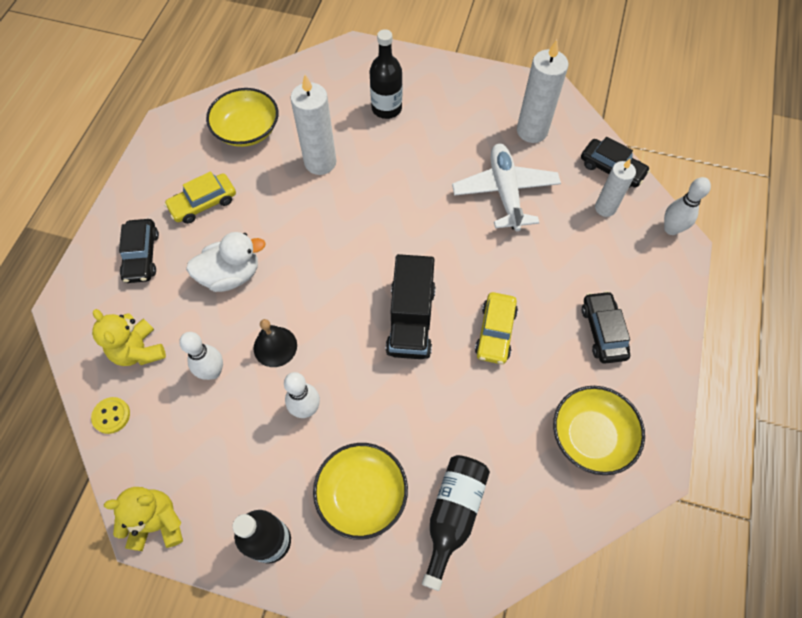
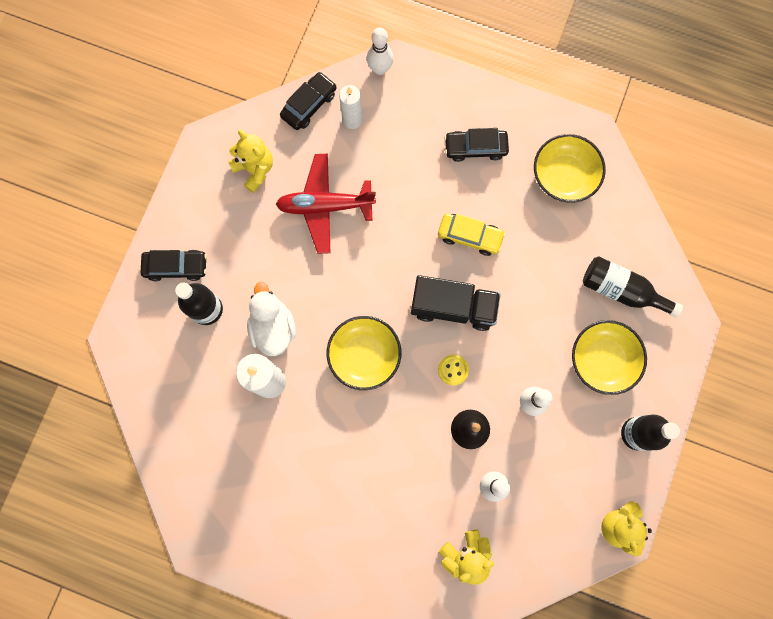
camera: 85 degrees left, 15 degrees up
yellow button [91,397,130,434] -> yellow button moved to [438,354,469,386]
black car [119,219,159,283] -> black car moved to [141,250,207,281]
yellow car [164,171,236,224] -> none
white duck [186,232,266,292] -> white duck moved to [247,282,296,356]
yellow bowl [206,88,278,147] -> yellow bowl moved to [327,316,401,390]
white plane [452,144,561,231] -> red plane [276,154,376,254]
white candle [517,40,569,143] -> yellow teddy bear [228,129,273,193]

